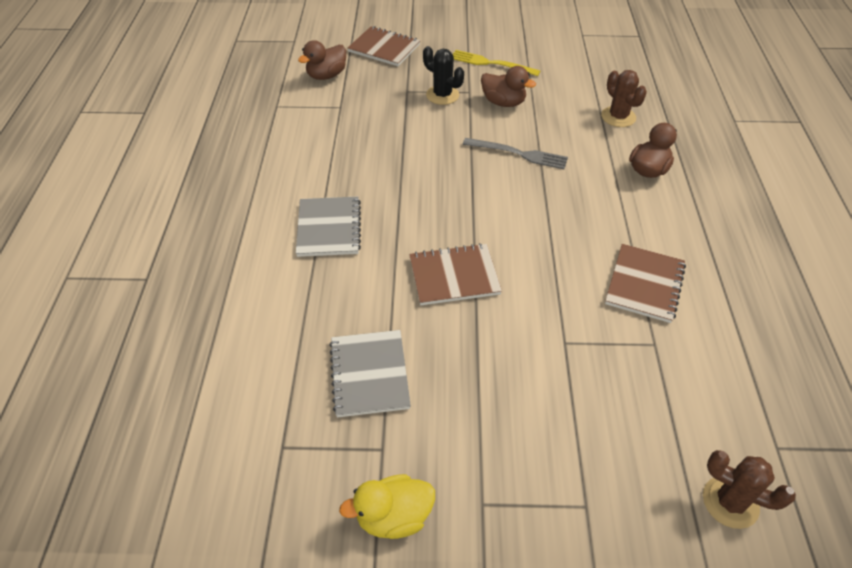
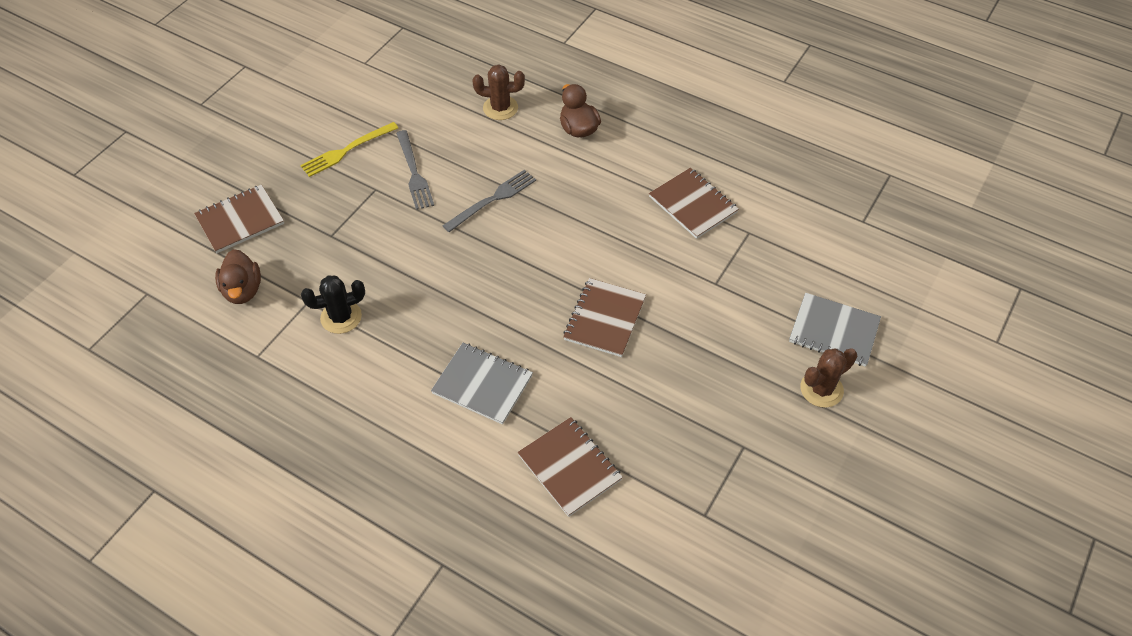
camera: 60 degrees left, 5 degrees up
grey notebook [329,330,411,418] -> grey notebook moved to [789,293,881,367]
yellow duck [339,474,435,539] -> none
black cactus [423,46,464,105] -> black cactus moved to [301,275,365,334]
brown duck [481,66,536,107] -> grey fork [396,130,434,210]
brown cactus [703,450,796,529] -> brown cactus moved to [800,348,857,408]
none -> brown notebook [517,417,623,517]

